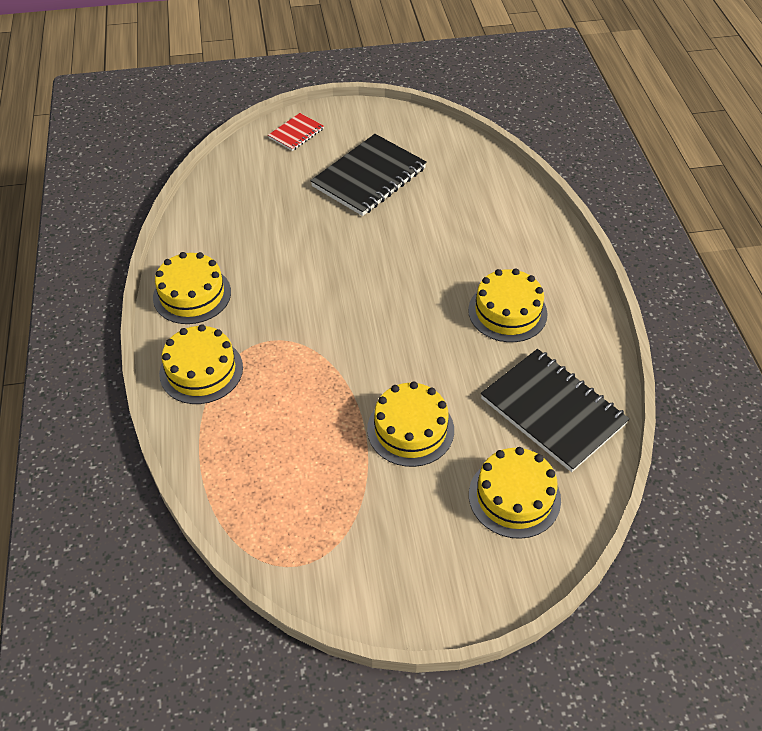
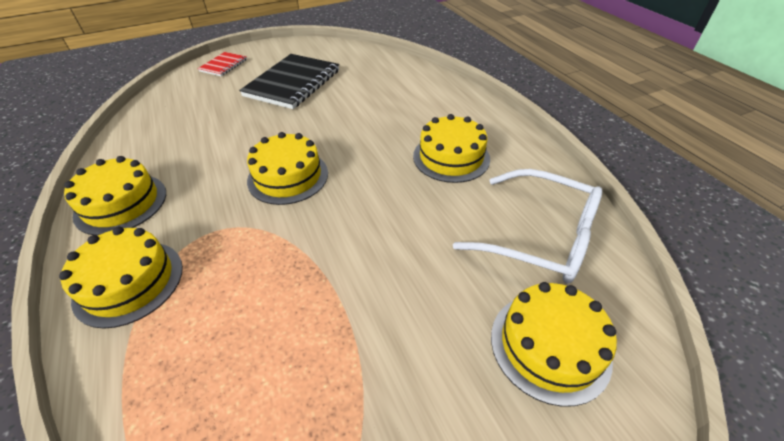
camera: 15 degrees left, 5 degrees down
yellow cake [367,381,454,467] -> yellow cake moved to [247,132,328,205]
black notebook [481,349,630,472] -> white glasses [453,169,602,284]

